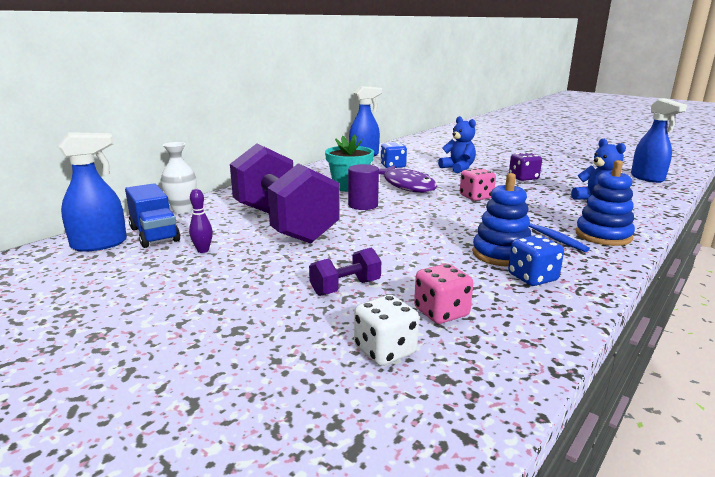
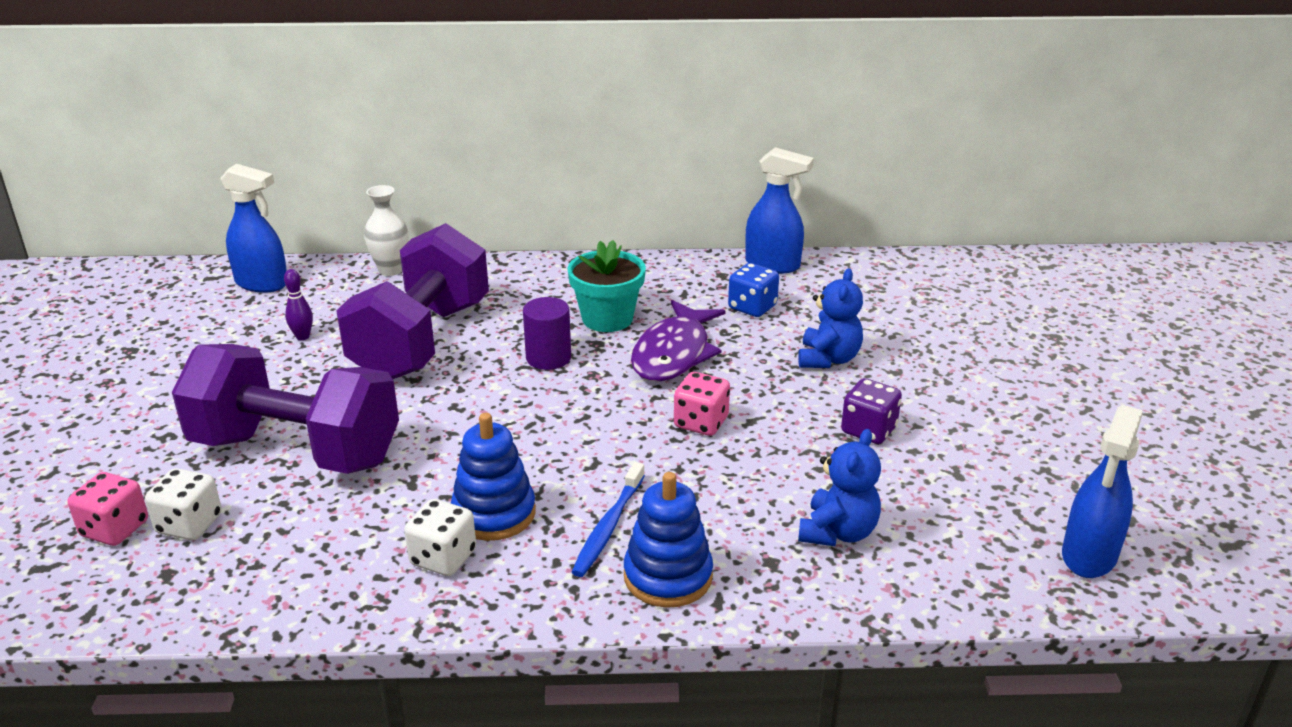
camera: 50 degrees right, 10 degrees up
blue truck [125,183,180,248] -> none
purple dumbbell [309,248,381,296] -> purple dumbbell [172,344,399,474], size x2.48
pink dice [414,264,473,324] -> pink dice moved to [67,472,148,546]
blue dice [508,235,564,286] -> white dice [404,499,476,576]

